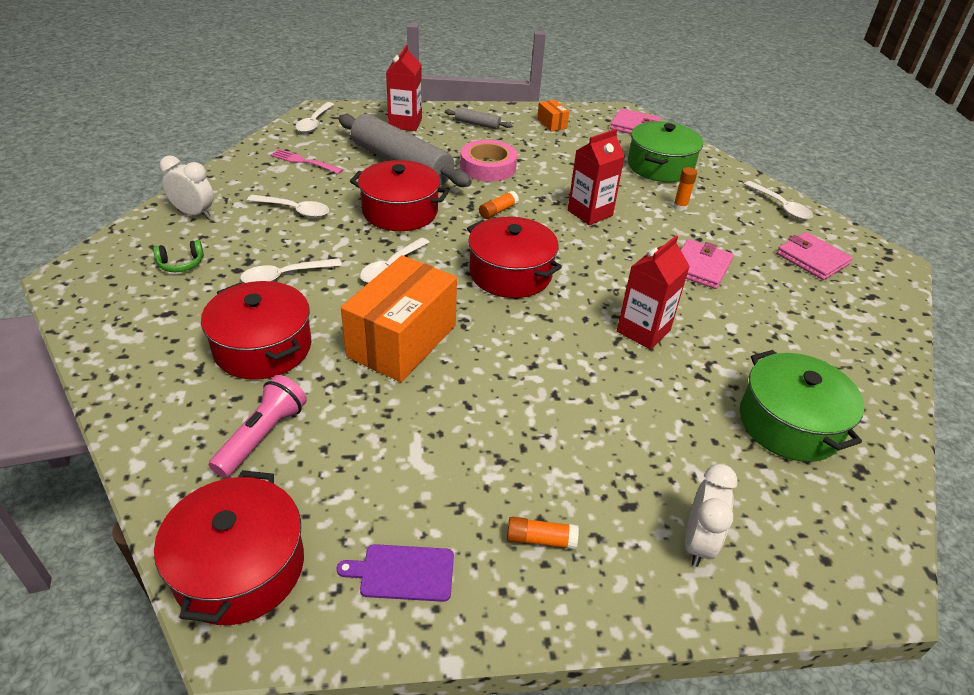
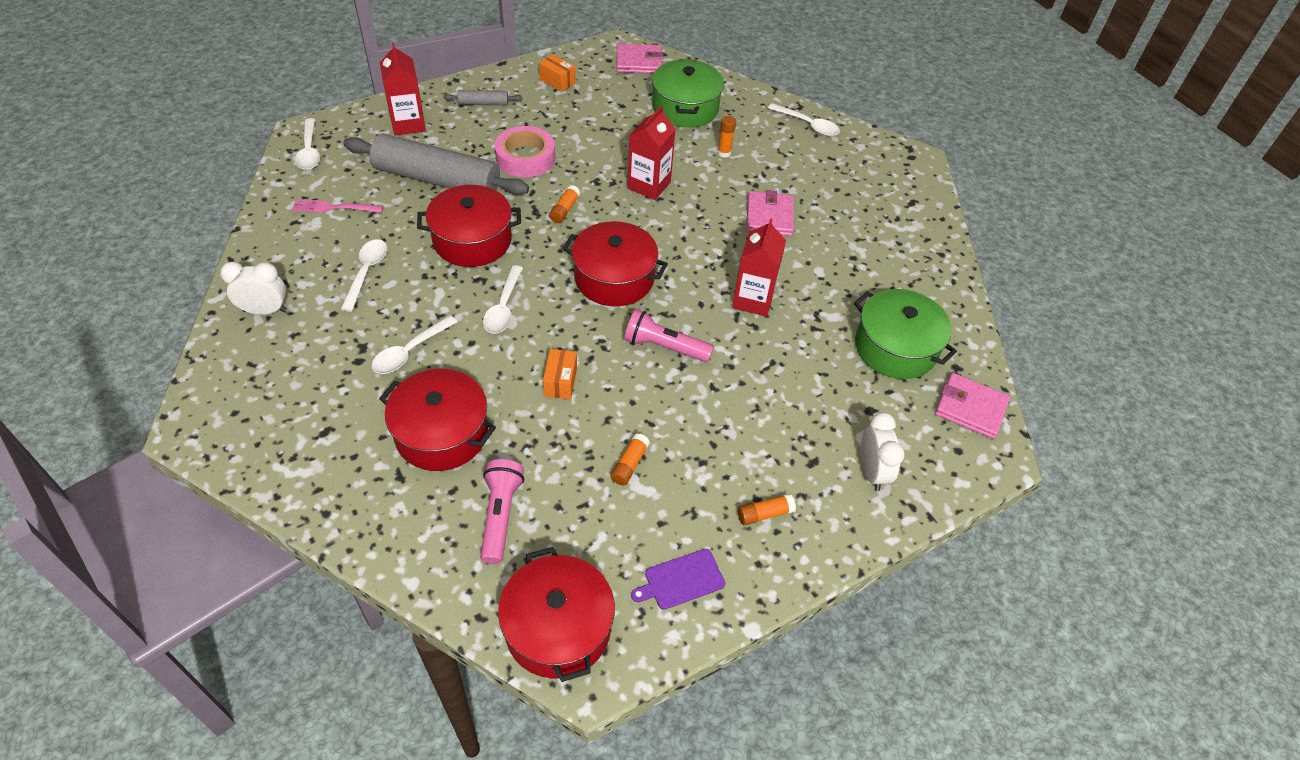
camera: 25 degrees left, 10 degrees up
green headphones [153,240,204,272] -> none
white spoon [247,195,329,218] -> white spoon turned 75 degrees counterclockwise [341,239,387,312]
orange box [341,255,457,382] -> orange box [543,349,577,399], size x0.44
pink wallet [777,232,853,280] -> pink wallet moved to [935,373,1010,439]
none -> orange glue stick [610,433,650,485]
none -> pink flashlight [624,309,714,362]

